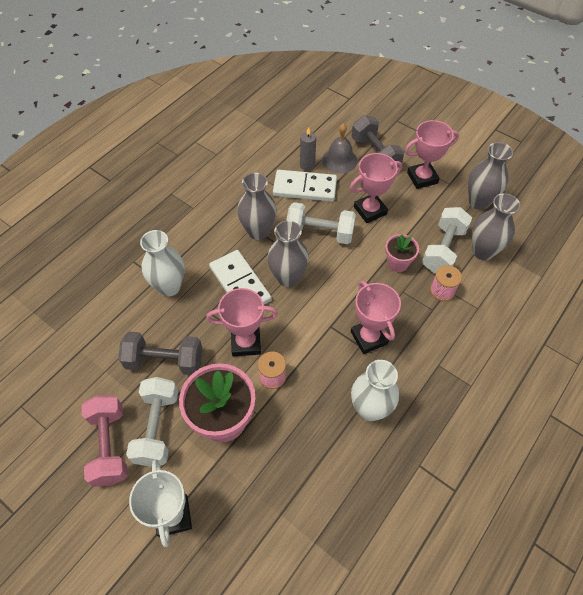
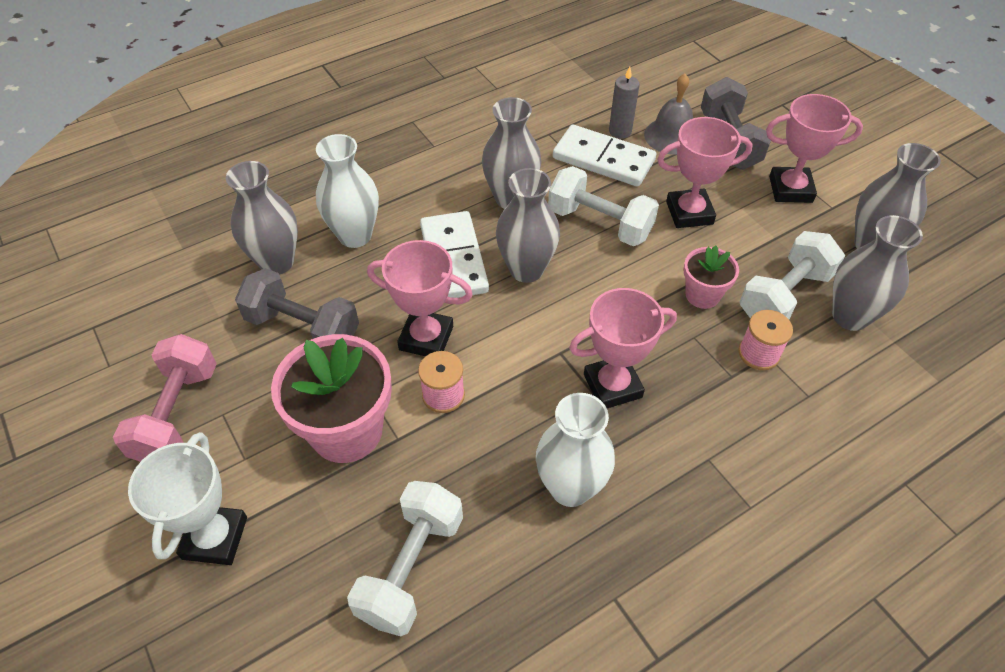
camera: 20 degrees right, 5 degrees down
white dumbbell [126,377,178,467] -> white dumbbell moved to [347,481,463,636]
pink trophy [351,280,401,354] -> pink trophy turned 75 degrees clockwise [569,288,677,408]
none -> grey vase [226,161,298,275]

